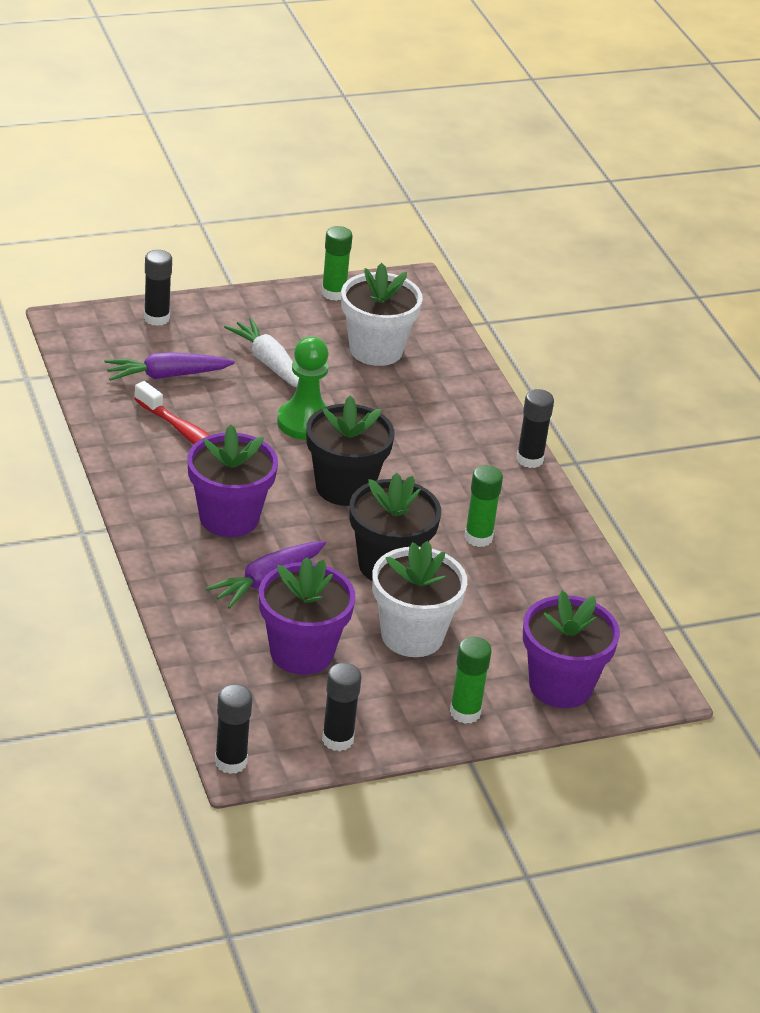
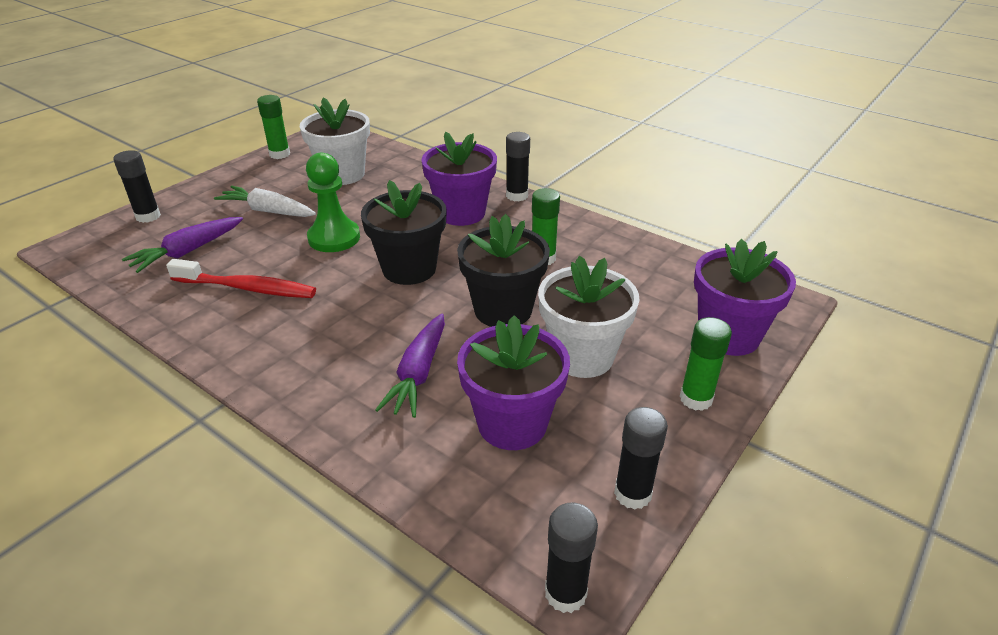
camera: 30 degrees left, 0 degrees up
purple flower pot [187,424,278,537] -> purple flower pot moved to [421,131,497,226]

